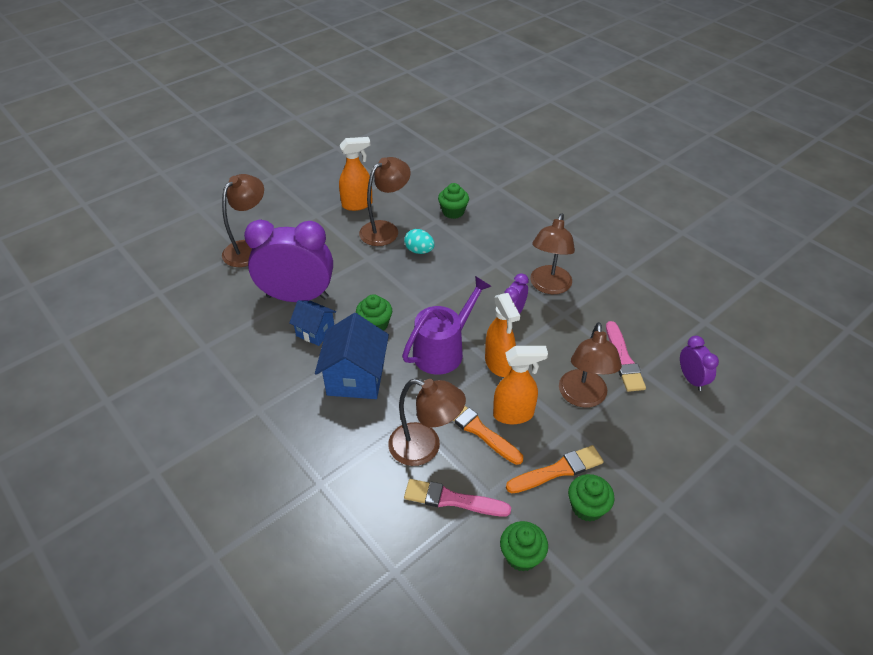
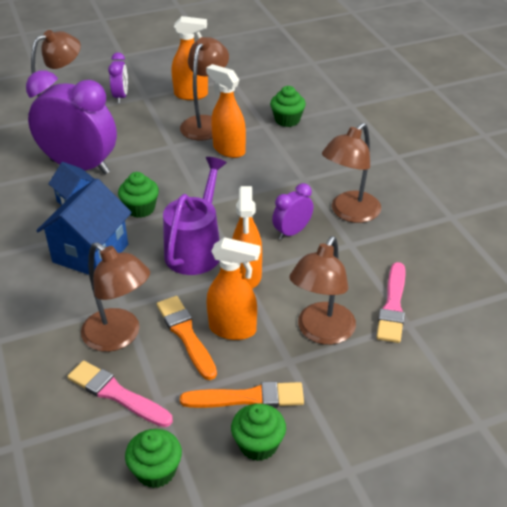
camera: 20 degrees right, 5 degrees down
brown lamp [359,157,411,246] -> brown lamp turned 45 degrees counterclockwise [180,37,229,140]
purple watering can [402,276,491,375] -> purple watering can turned 45 degrees counterclockwise [163,157,227,275]
turquoise egg [404,229,435,254] -> orange spray bottle [206,64,246,158]
purple clock [680,336,719,391] -> purple clock moved to [108,52,128,103]

